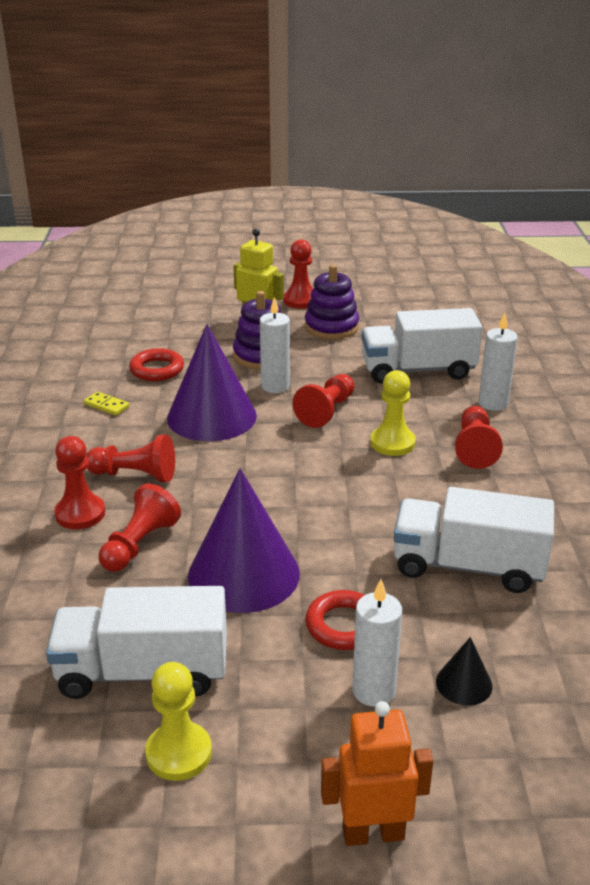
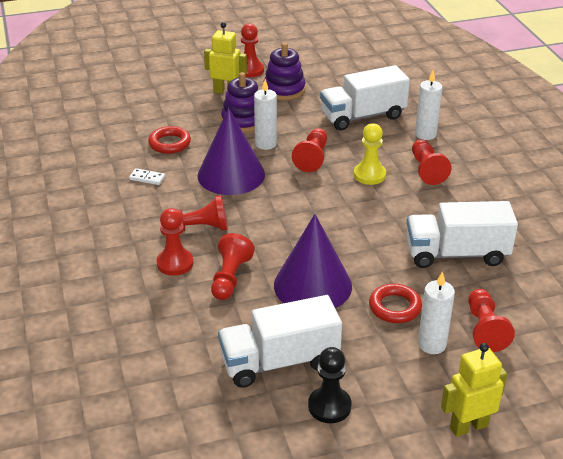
camera: 15 degrees left, 5 degrees up
yellow domino [84,392,129,416] -> white domino [129,168,165,185]
yellow pawn [145,662,212,781] -> black pawn [308,347,352,423]
orange robot [321,701,433,846] -> yellow robot [441,343,507,437]
black cone [436,637,493,706] -> red pawn [468,289,515,352]

